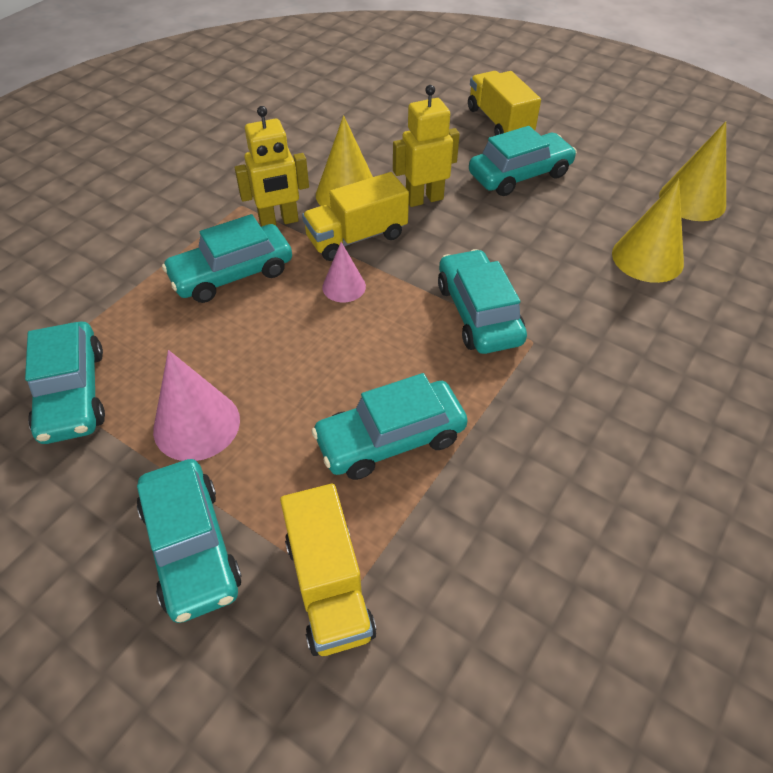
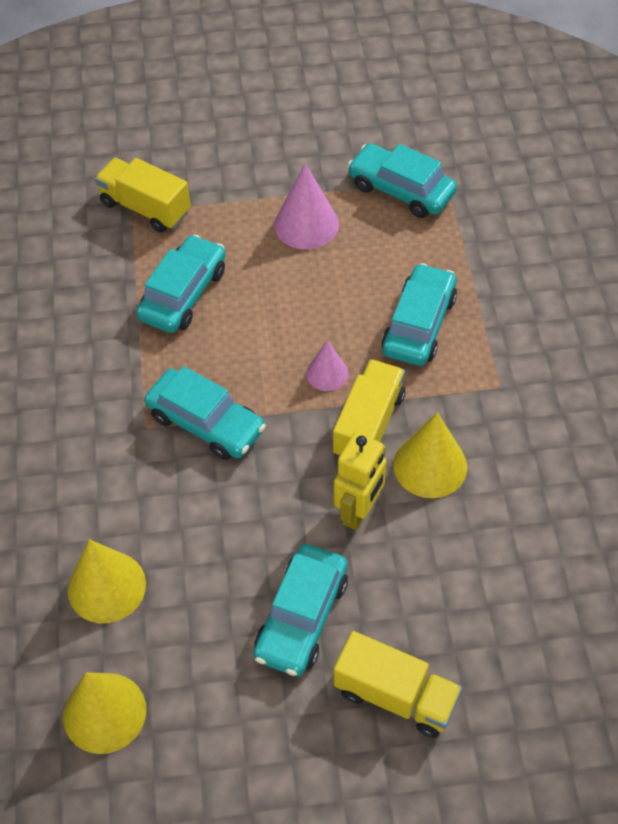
camera: 140 degrees right, 5 degrees up
turquoise car [137,459,242,623] -> none
yellow robot [235,106,309,227] -> none

